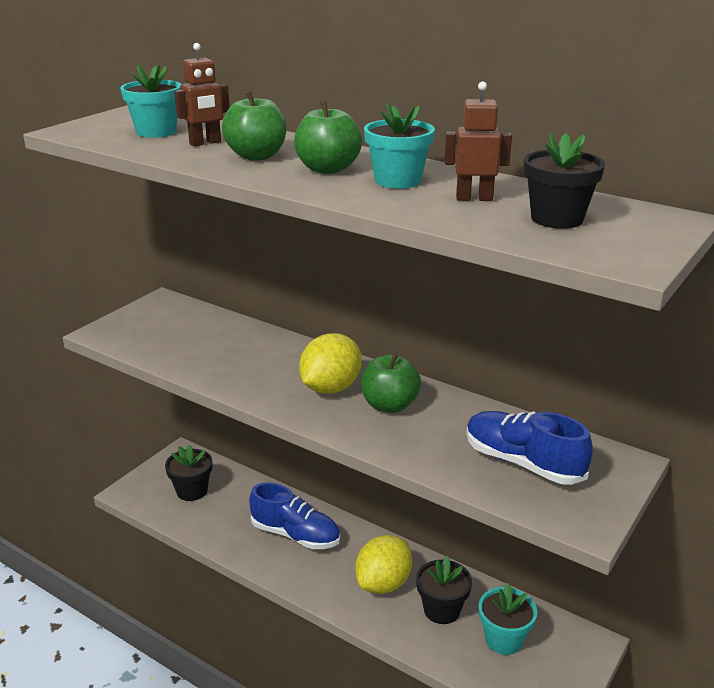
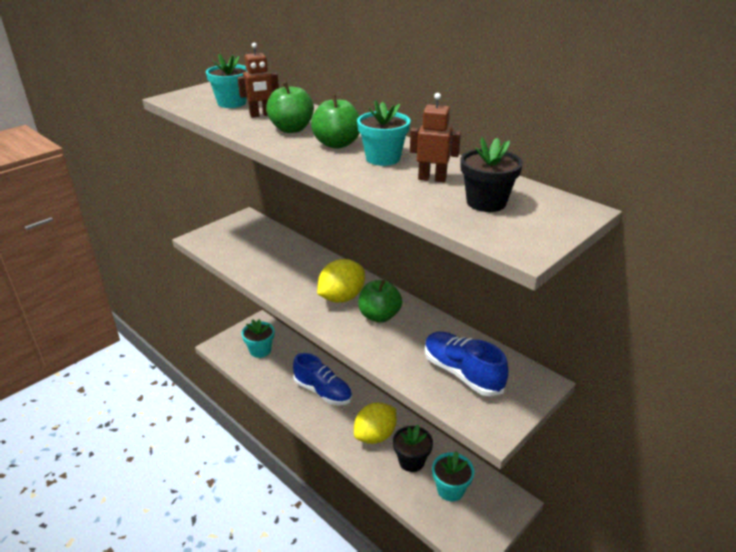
camera: 10 degrees right, 5 degrees up
black flower pot [165,444,212,501] -> turquoise flower pot [241,319,274,358]

